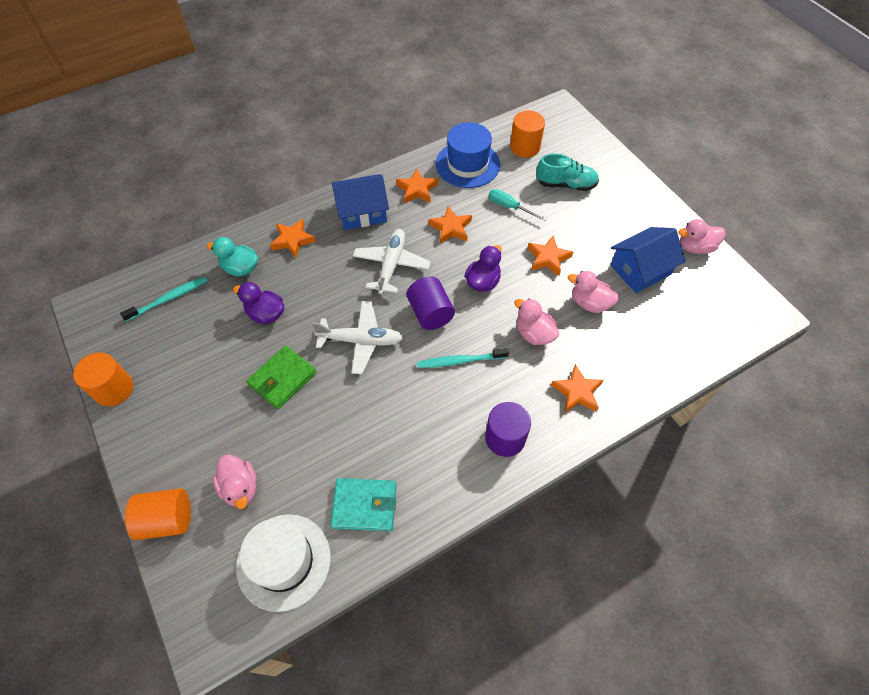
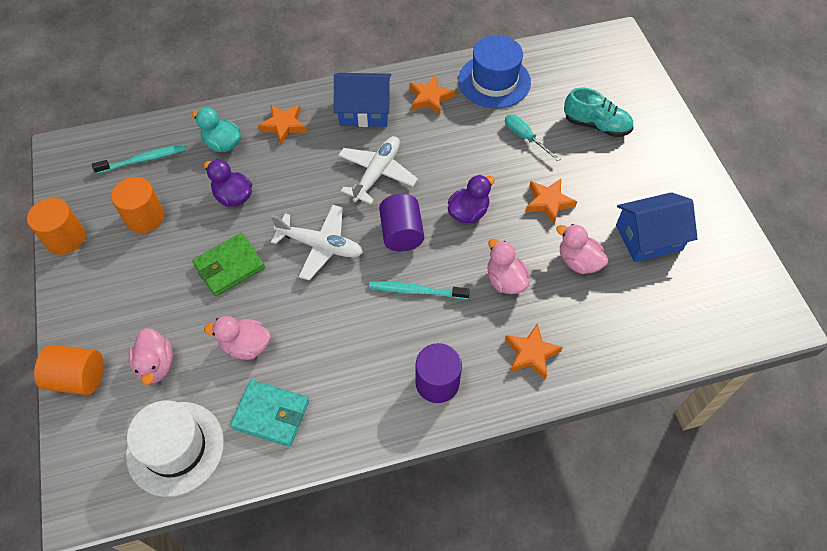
camera: 15 degrees right, 0 degrees up
orange star [428,206,472,244] -> none
orange cylinder [510,110,545,158] -> orange cylinder moved to [111,177,164,233]
pink duck [678,219,726,254] -> pink duck moved to [204,316,270,360]

